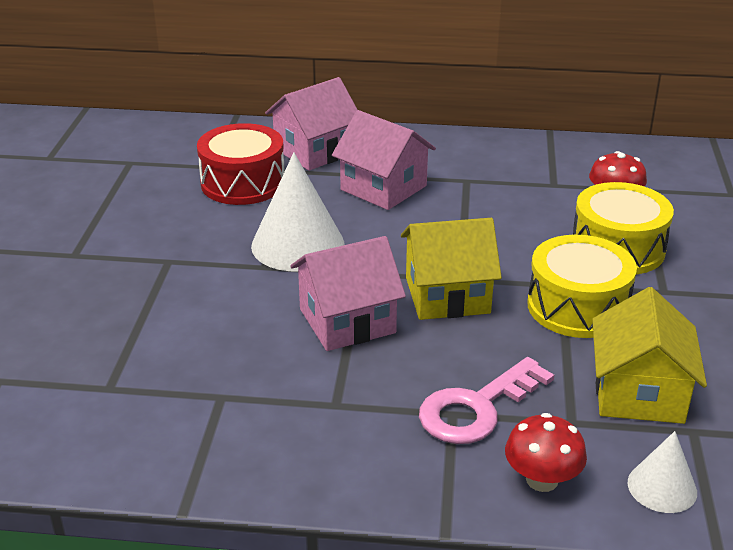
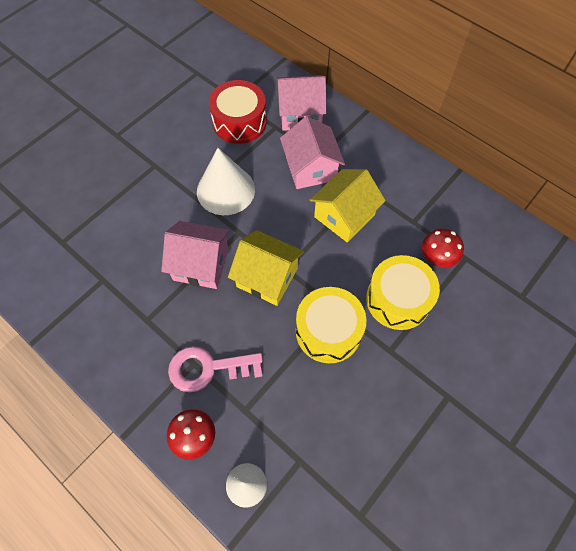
camera: 35 degrees right, 30 degrees up
yellow house [592,287,707,424] -> yellow house moved to [310,169,386,242]

